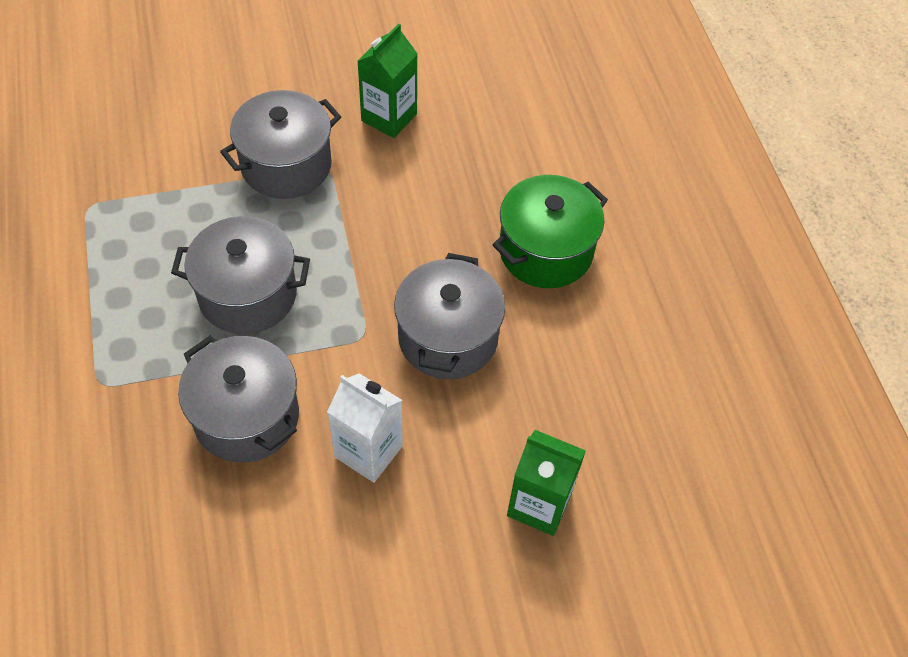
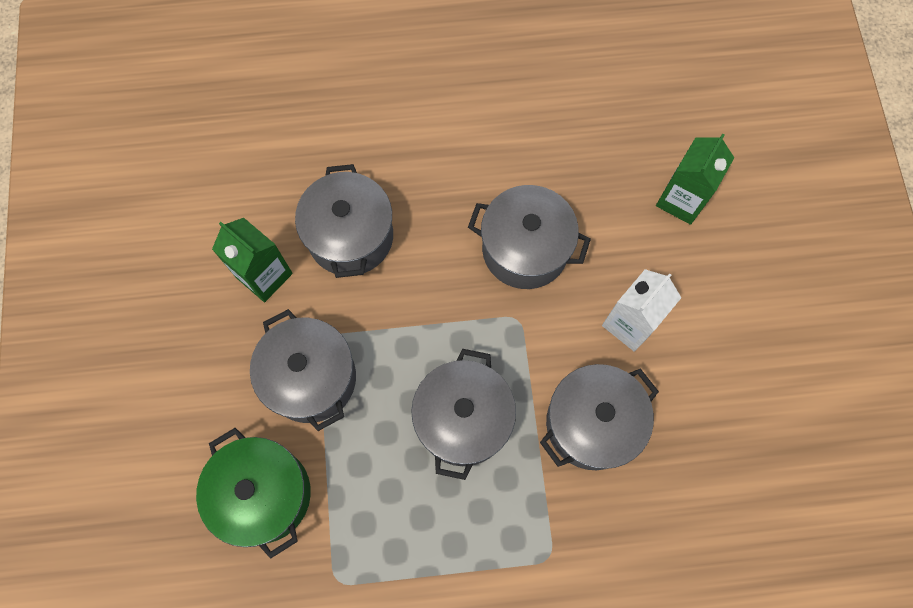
camera: 80 degrees left, 15 degrees up
green pot [492,175,608,288] -> green pot moved to [196,428,311,559]
none -> grey pot [295,164,393,278]

